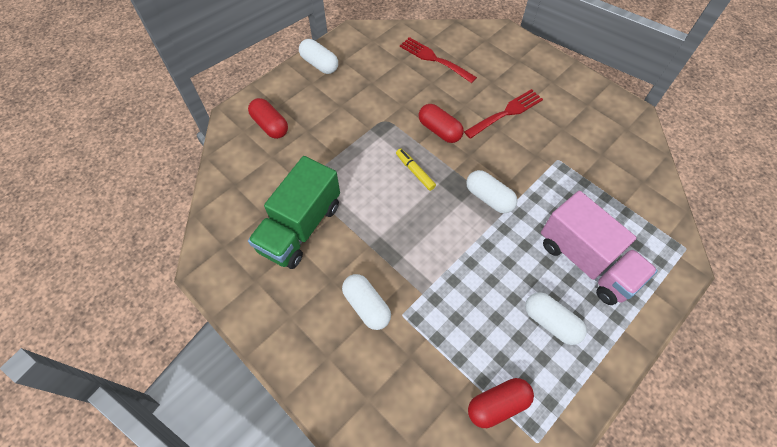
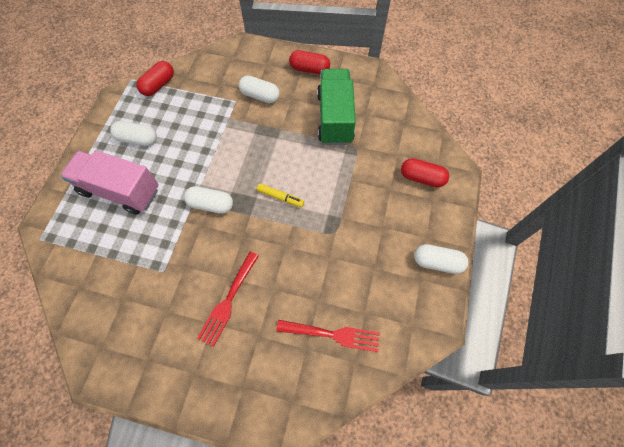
camera: 150 degrees right, 5 degrees up
red capsule [419,104,464,143] -> red capsule moved to [289,50,330,74]

